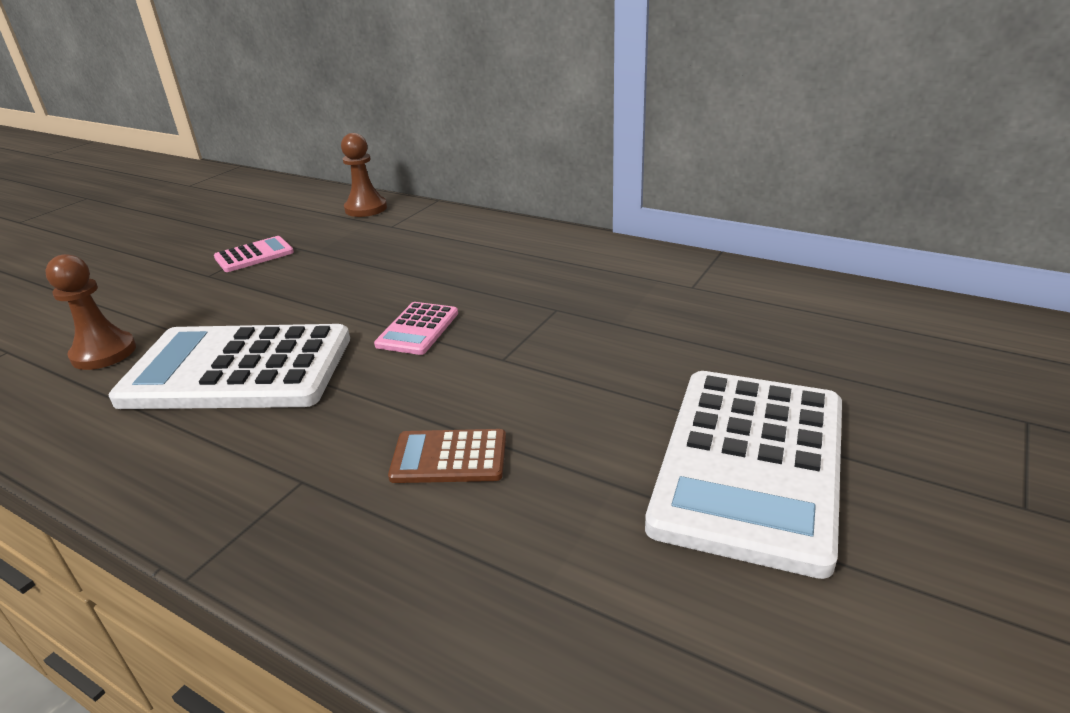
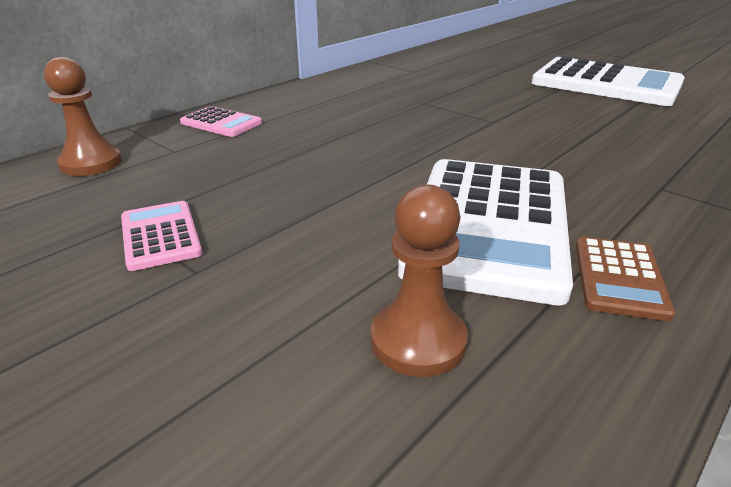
camera: 80 degrees left, 0 degrees up
pink calculator [374,302,458,355] -> pink calculator moved to [180,106,262,137]
brown calculator [388,429,506,483] -> brown calculator moved to [576,237,675,321]

